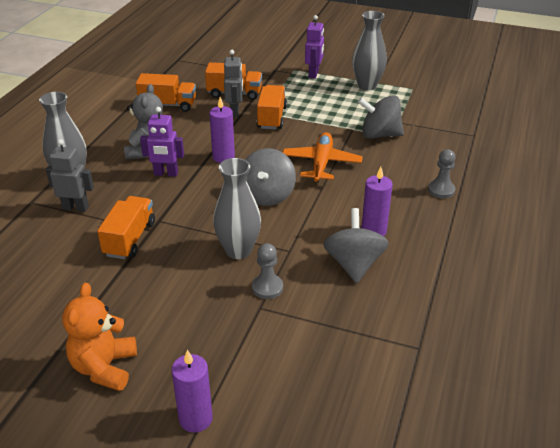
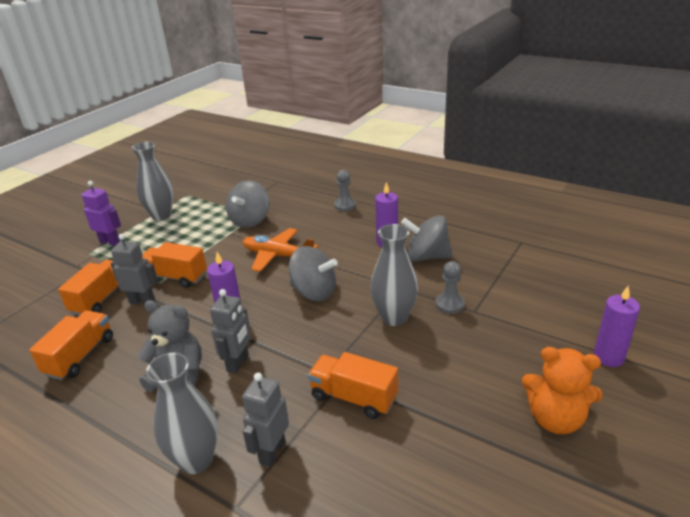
camera: 75 degrees left, 5 degrees down
purple robot [140,107,184,177] -> grey robot [210,289,251,374]

